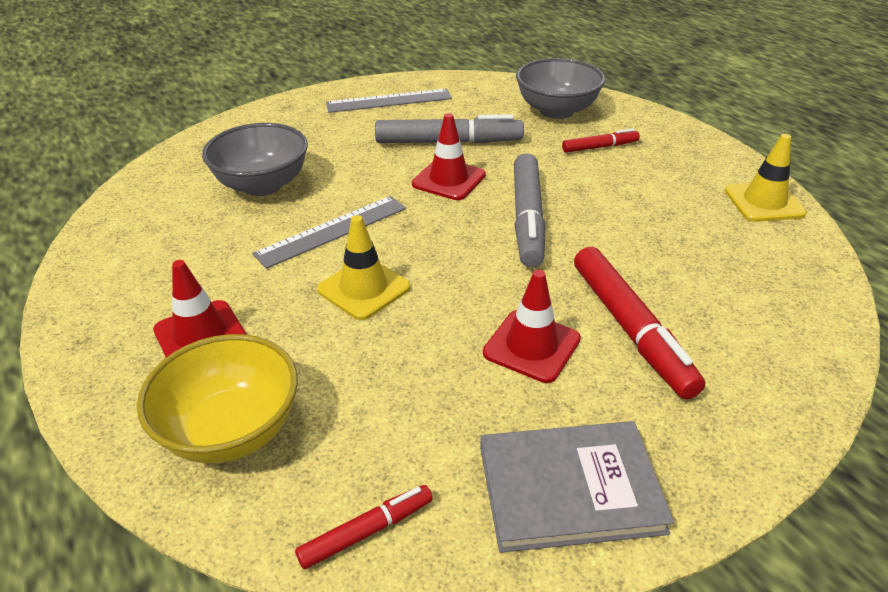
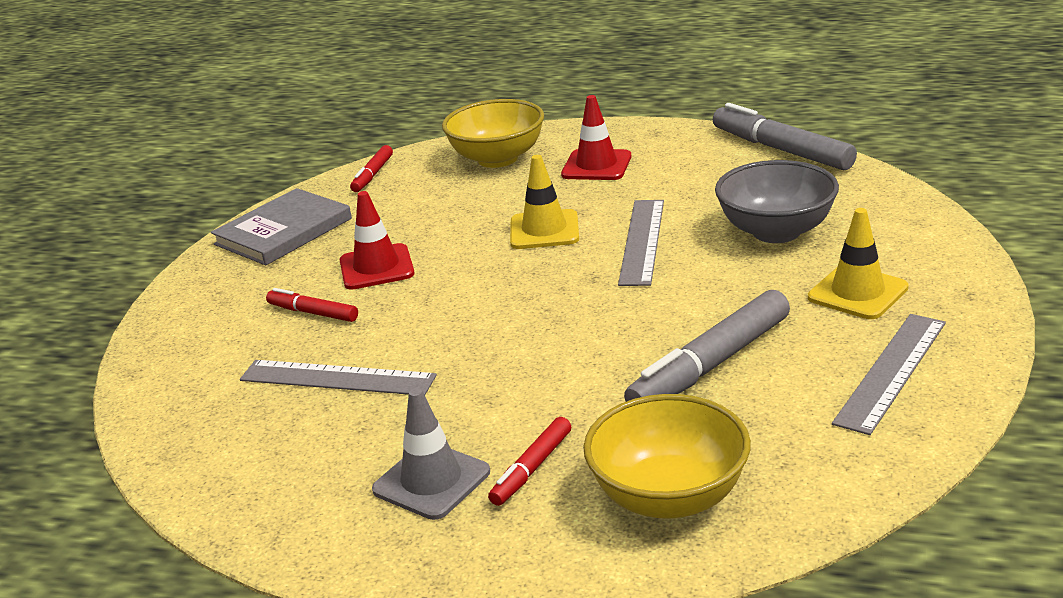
camera: 140 degrees right, 10 degrees down
red traffic cone [412,113,486,200] -> none
grey marker [514,153,546,268] -> grey marker moved to [713,103,857,170]
grey bowl [516,58,605,119] -> yellow bowl [583,394,751,519]
red marker [574,247,705,399] -> red marker [266,288,358,322], size x0.54
yellow traffic cone [725,134,807,222] -> yellow traffic cone moved to [808,208,909,319]
none -> grey ruler [240,360,437,395]
none -> grey traffic cone [372,388,490,520]

